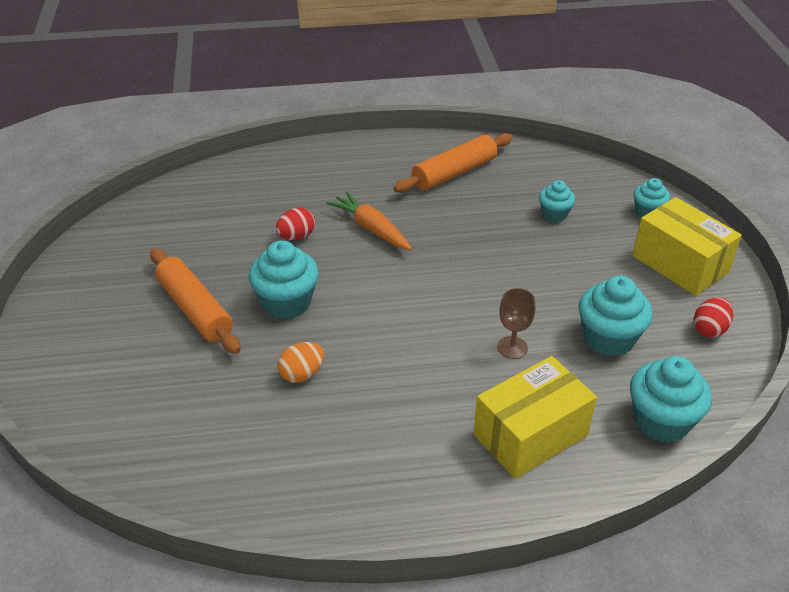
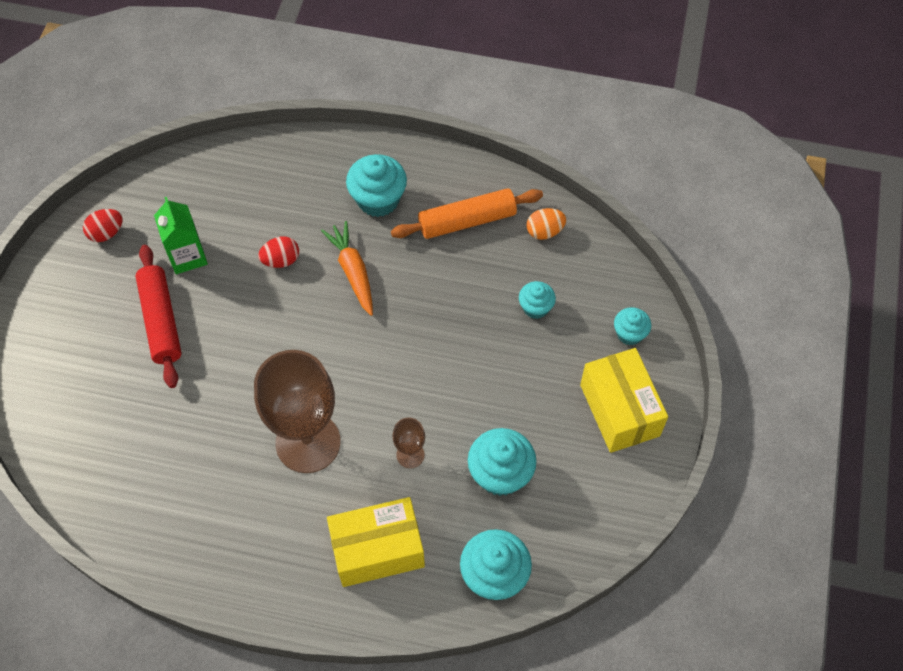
camera: 20 degrees right, 20 degrees up
orange rolling pin [150,248,241,354] -> red rolling pin [135,245,182,388]
turquoise cupcake [249,240,319,319] -> turquoise cupcake moved to [346,154,407,217]
orange egg [277,342,324,383] -> orange egg moved to [526,208,566,240]
red egg [693,297,733,338] -> red egg moved to [83,209,122,242]
none -> green carton [154,197,208,274]
none -> brown goblet [254,350,341,473]

